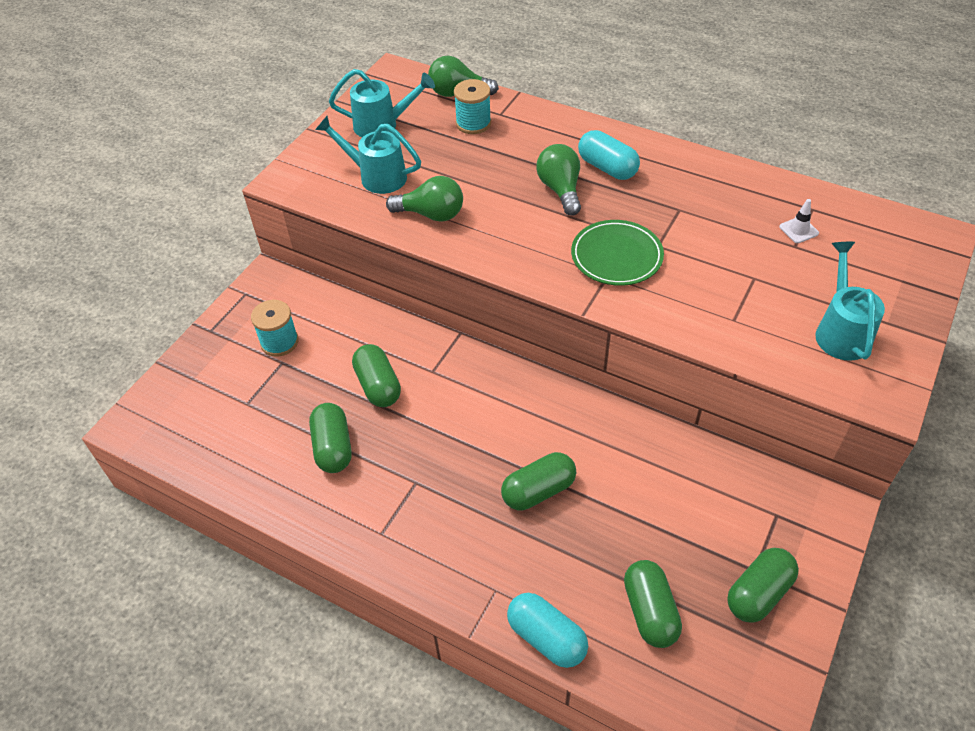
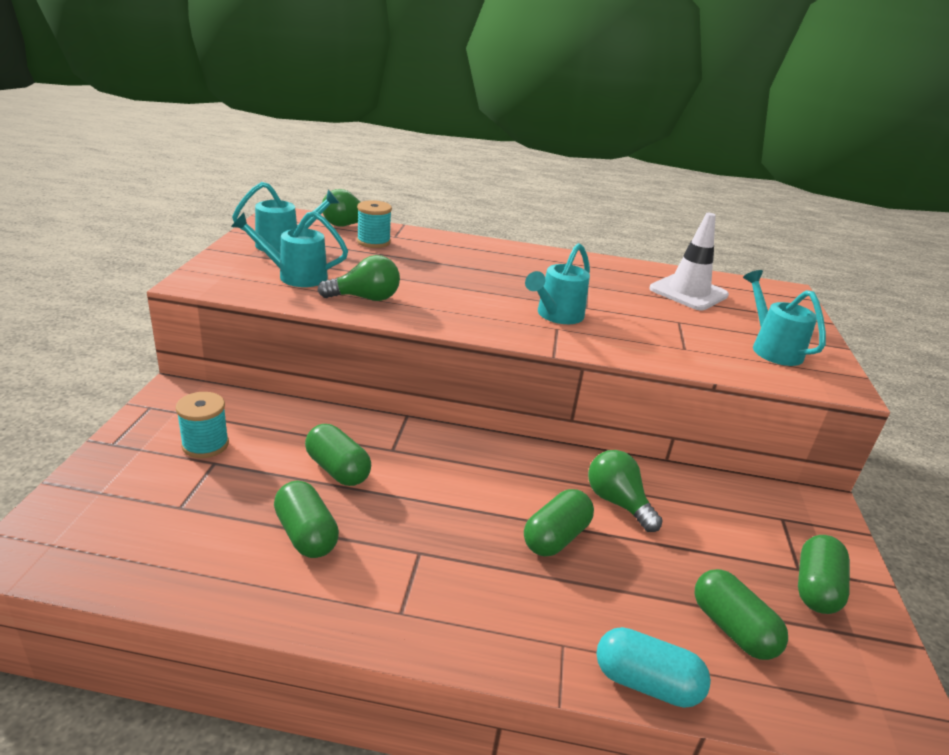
camera: 25 degrees left, 20 degrees down
green light bulb [536,144,581,216] -> green light bulb moved to [588,450,663,532]
green plate [571,220,664,286] -> turquoise watering can [525,243,590,324]
turquoise capsule [578,130,640,180] -> none
white traffic cone [779,199,819,243] -> white traffic cone [649,213,729,310], size x2.39

